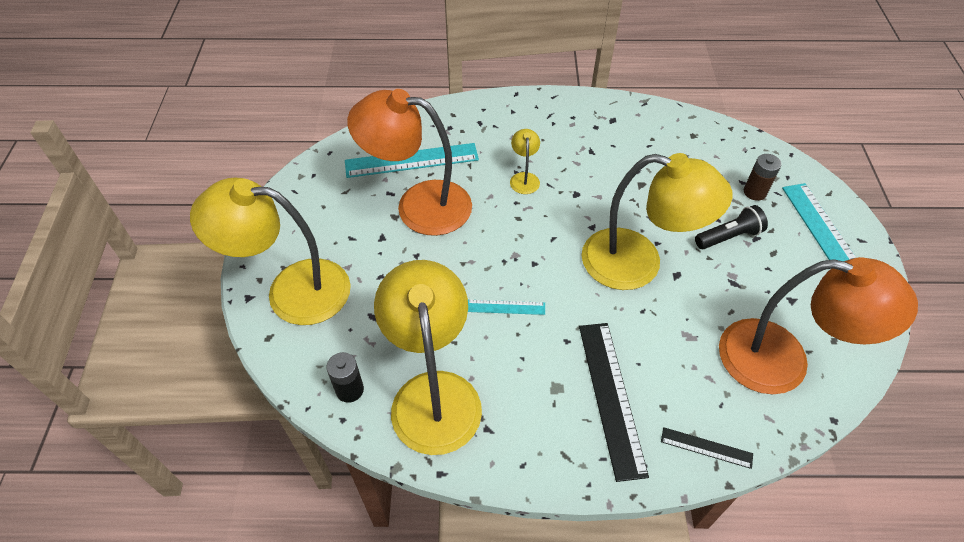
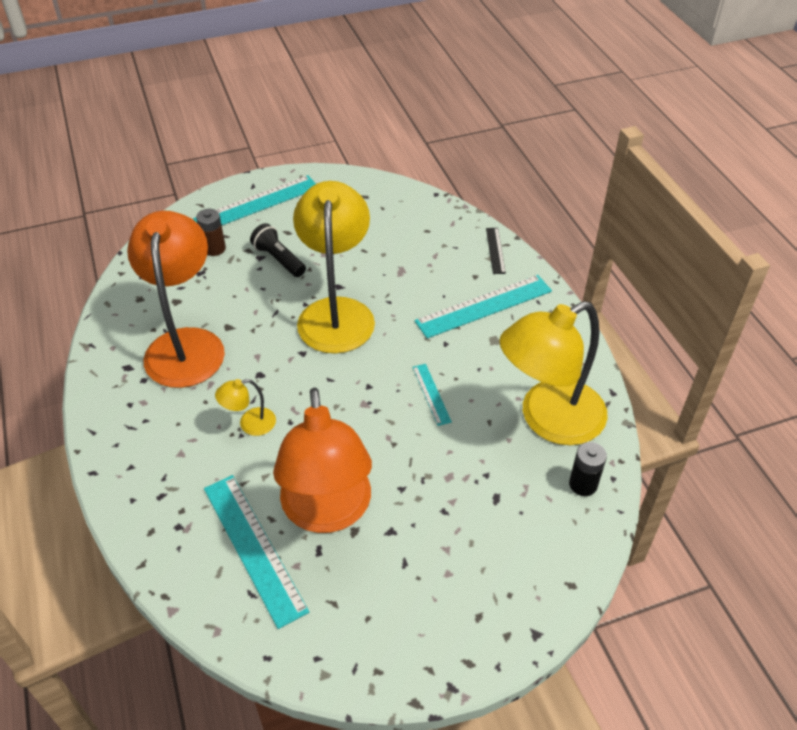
camera: 110 degrees left, 5 degrees down
yellow lamp [190,177,351,325] -> none
black ruler [579,323,649,482] -> turquoise ruler [414,275,552,338]
orange lamp [719,257,918,394] -> orange lamp moved to [127,211,225,388]

